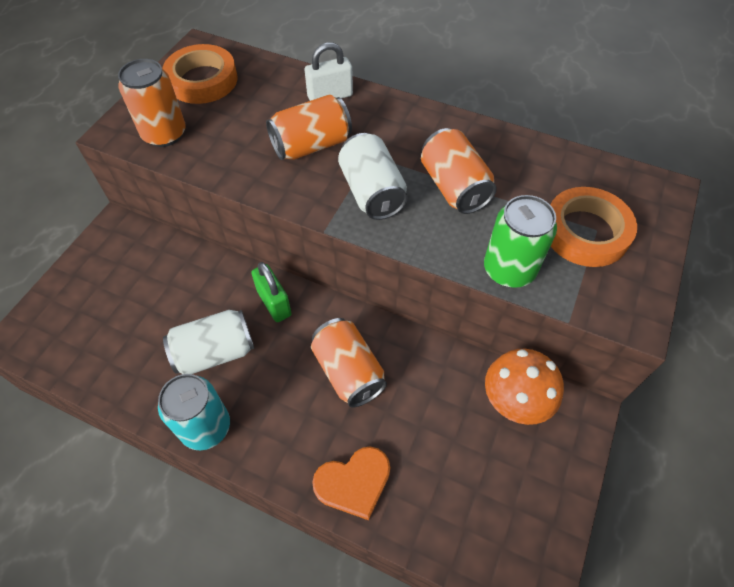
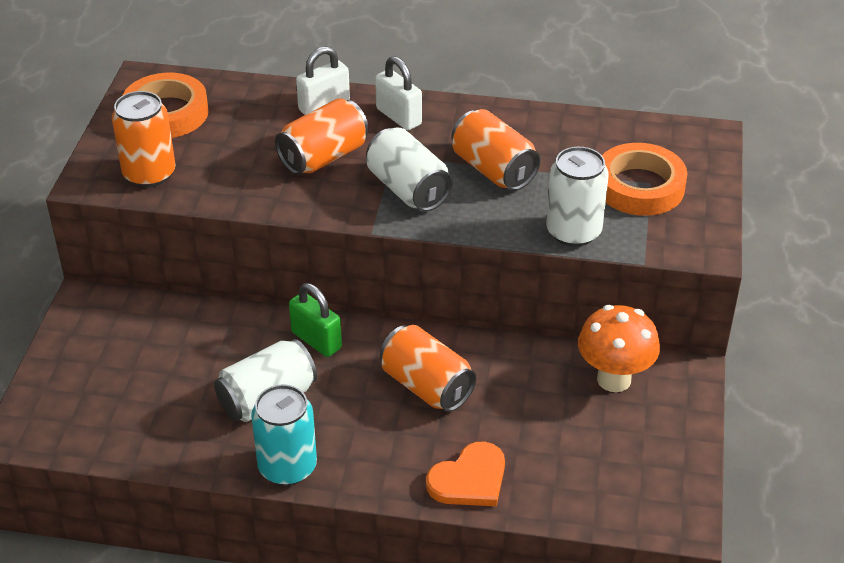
camera: 15 degrees left, 15 degrees down
green can [484,195,557,288] -> white can [546,147,609,247]
none -> white padlock [375,56,422,130]

